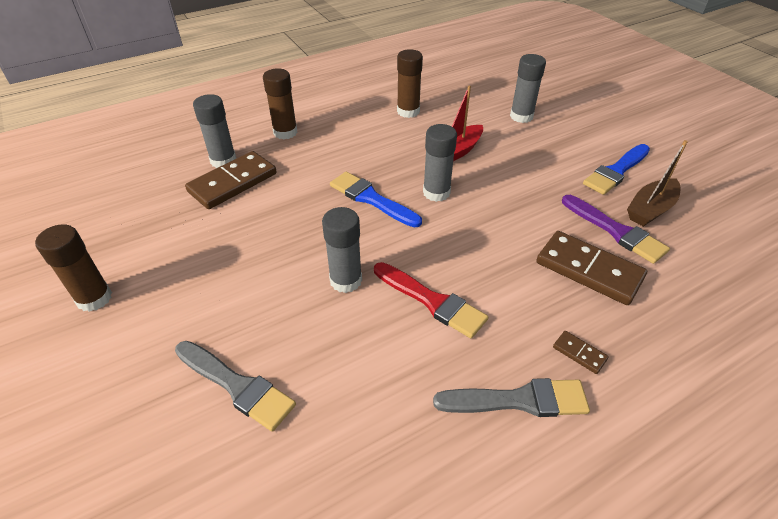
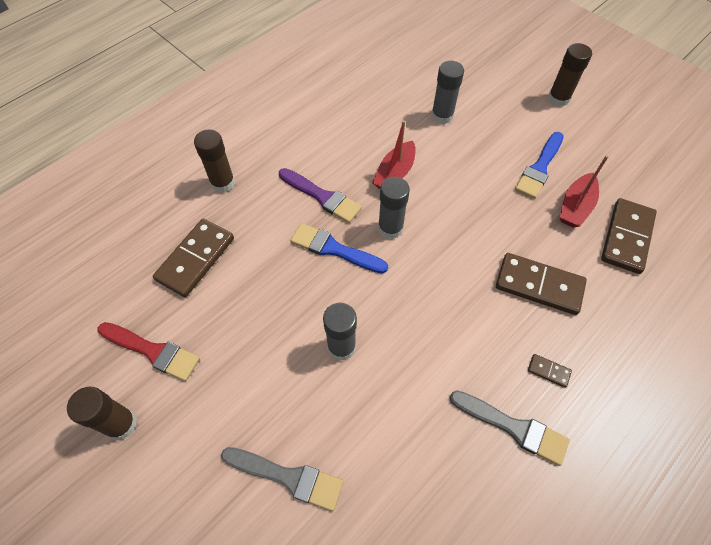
camera: 15 degrees left, 15 degrees up
grey glue stick [193,94,236,168] -> none
red brush [374,262,488,338] -> red brush moved to [97,322,200,381]
brown glue stick [397,49,423,118] -> brown glue stick moved to [548,43,592,107]
grey brush [433,378,590,417] -> grey brush turned 45 degrees clockwise [450,390,570,466]
purple brush [562,195,670,264] -> purple brush moved to [279,168,362,223]
brown boat [627,140,688,227] -> red boat [560,155,609,227]
none -> brown domino [601,198,657,274]

